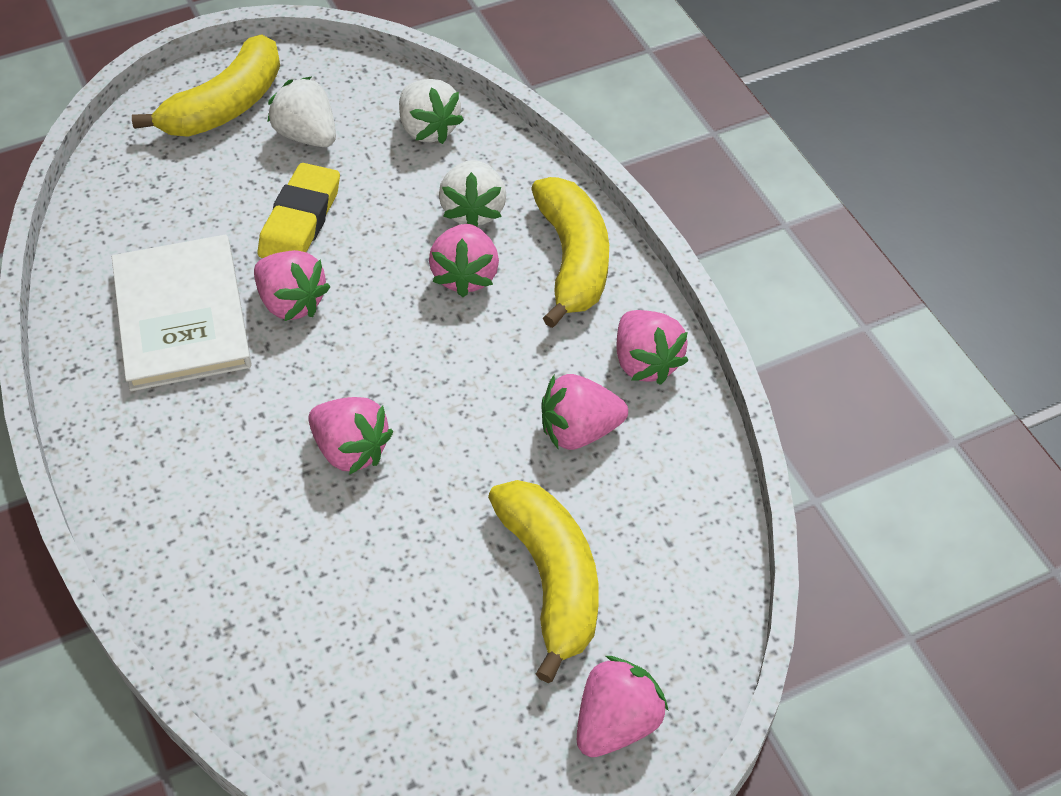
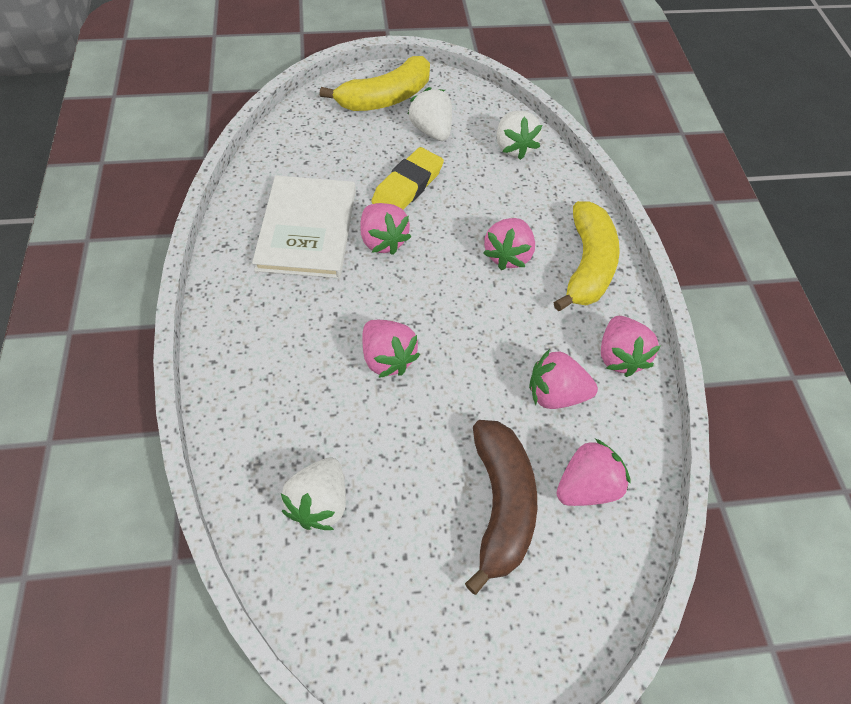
camera: 15 degrees right, 5 degrees up
white strawberry [439,160,506,227] -> white strawberry moved to [281,458,346,530]
yellow banana [488,480,599,683] -> brown banana [465,420,537,595]
pink strawberry [577,656,669,757] -> pink strawberry moved to [556,439,631,506]

